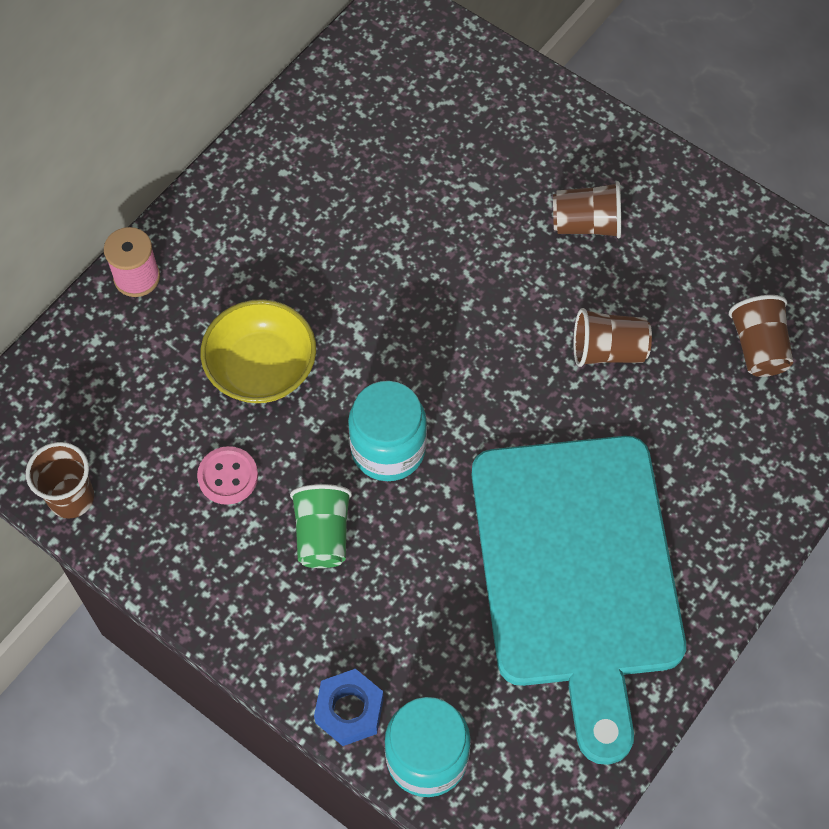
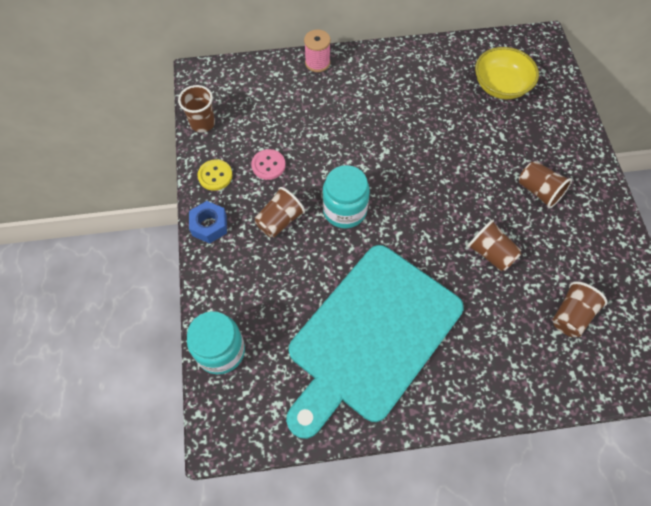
camera: 45 degrees right, 0 degrees up
yellow bowl [201,299,316,403] -> yellow bowl moved to [475,47,539,99]
green cup [290,484,352,568] -> brown cup [255,187,305,237]
blue nut [314,669,384,746] -> blue nut moved to [189,201,227,244]
none -> yellow button [198,159,232,191]

